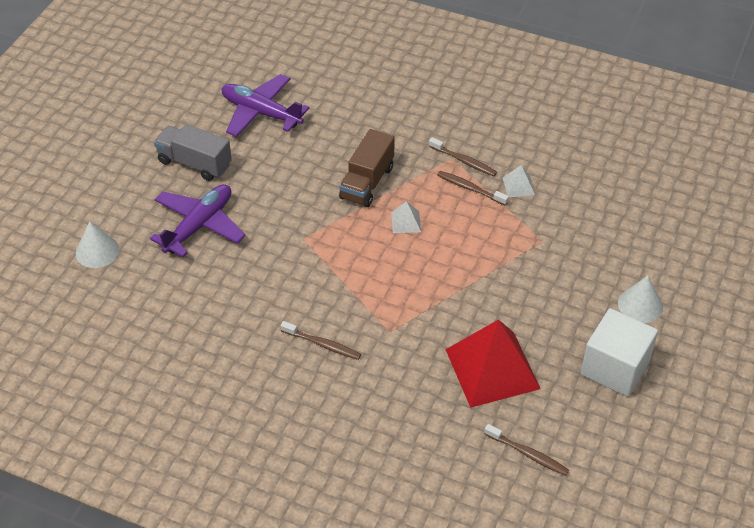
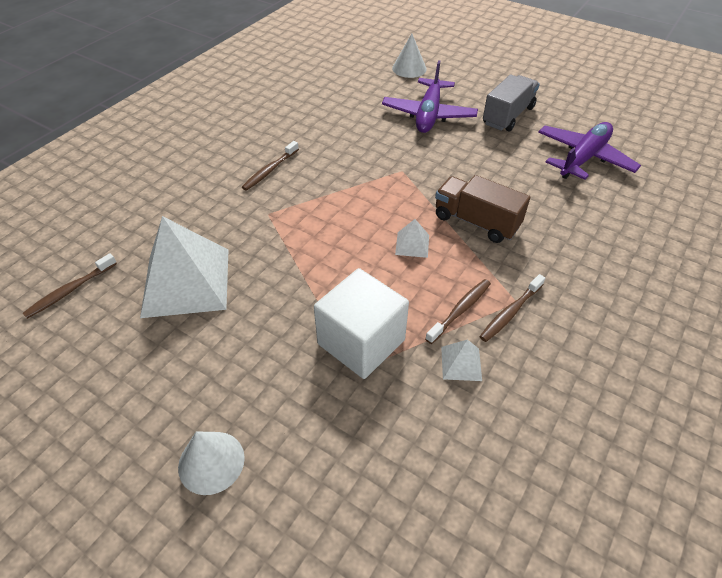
camera: 100 degrees right, 0 degrees up
purple plane [150,184,246,257] -> purple plane turned 60 degrees clockwise [382,60,478,133]
red pyramid [445,320,541,408] -> white pyramid [140,216,228,318]
white cube [581,308,658,397] -> white cube moved to [314,268,409,379]

